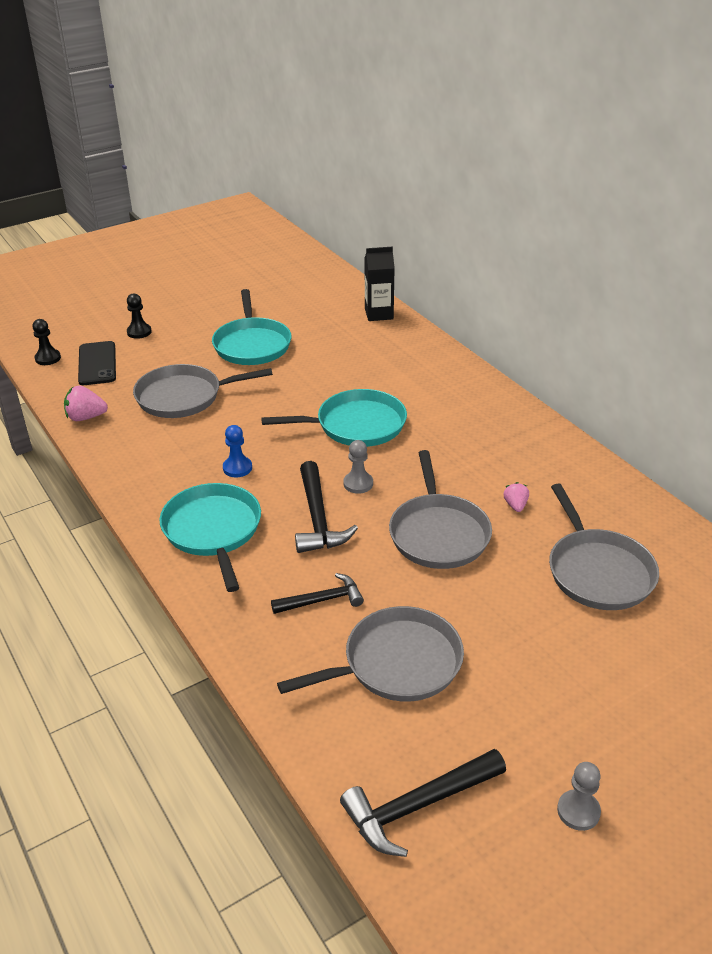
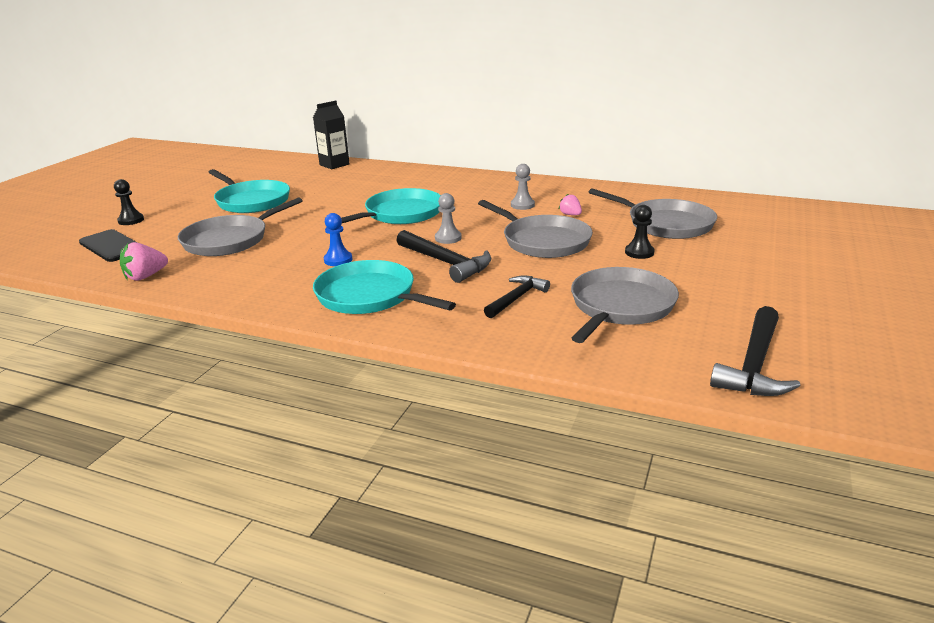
camera: 35 degrees left, 10 degrees down
black pawn [32,319,61,365] -> black pawn moved to [625,205,654,259]
grey pawn [557,762,601,831] -> grey pawn moved to [511,164,535,210]

